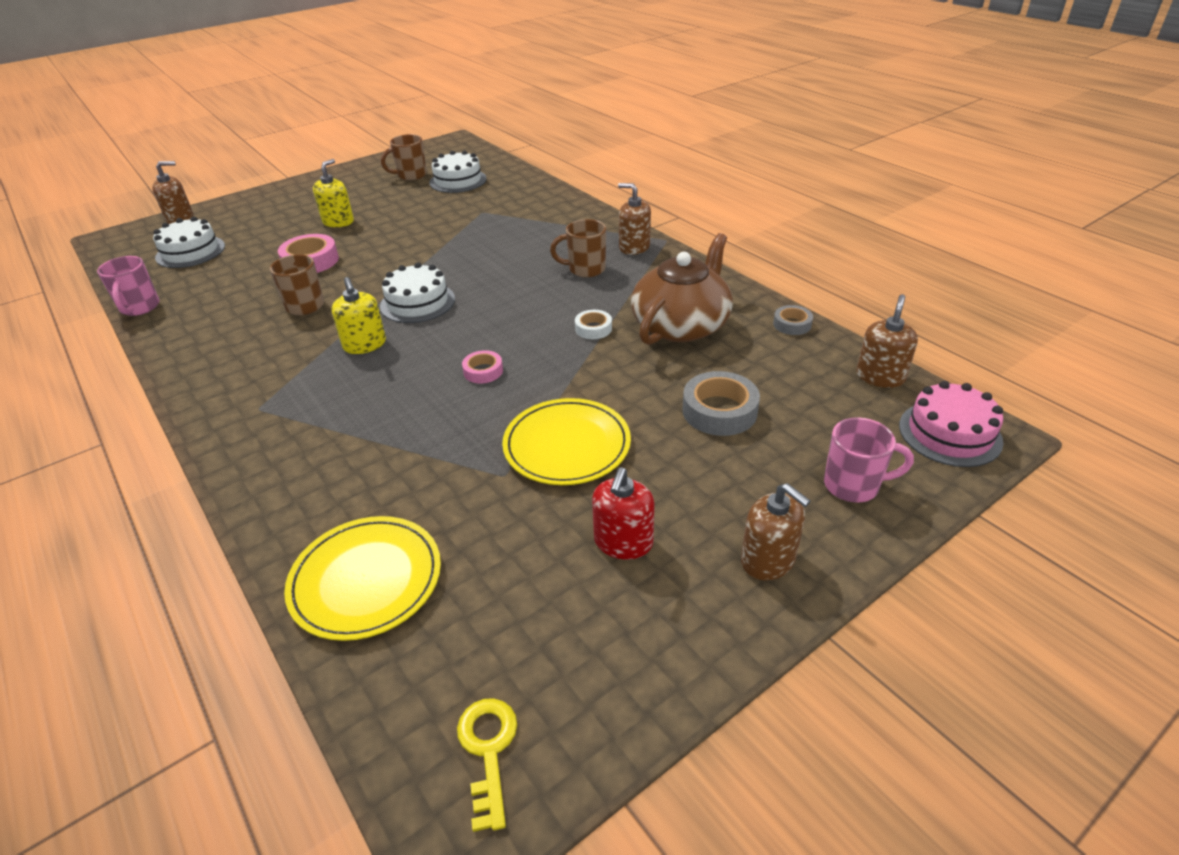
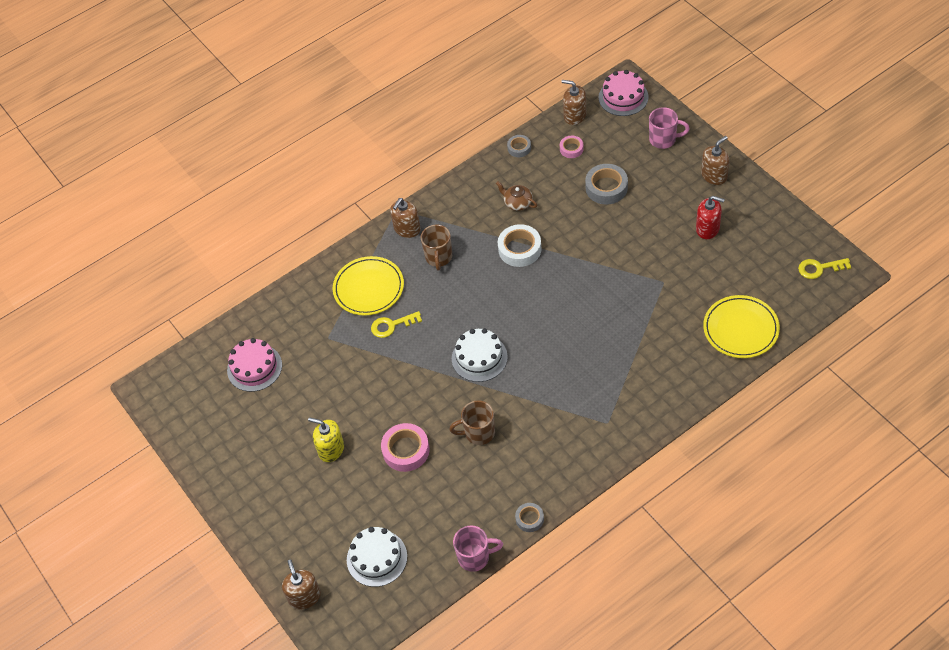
camera: 85 degrees left, 15 degrees up
yellow soap dispenser [331,277,386,354] -> none
brown mug [381,134,427,181] -> none
white cake [429,150,487,193] -> pink cake [227,338,282,392]
pink tape [462,350,503,384] -> pink tape moved to [560,136,584,158]
yellow plate [502,398,631,485] -> yellow plate moved to [333,256,404,316]
white tape [575,310,612,339] -> white tape [498,224,542,267], size x1.73
brown teapot [631,233,733,345] -> brown teapot [496,181,537,211], size x0.45
pink mug [824,417,914,503] -> pink mug turned 90 degrees clockwise [649,107,690,149]
none -> yellow key [371,311,422,338]
none -> grey tape [515,503,544,532]

